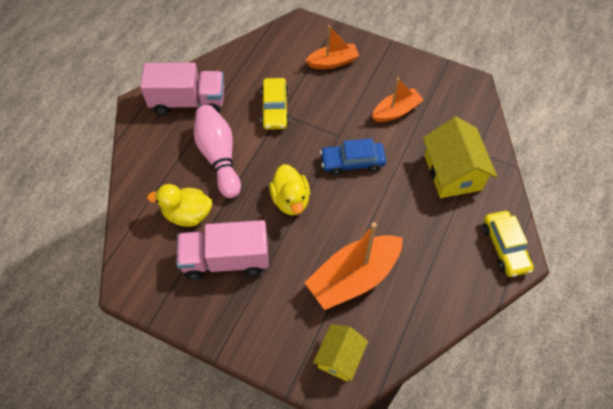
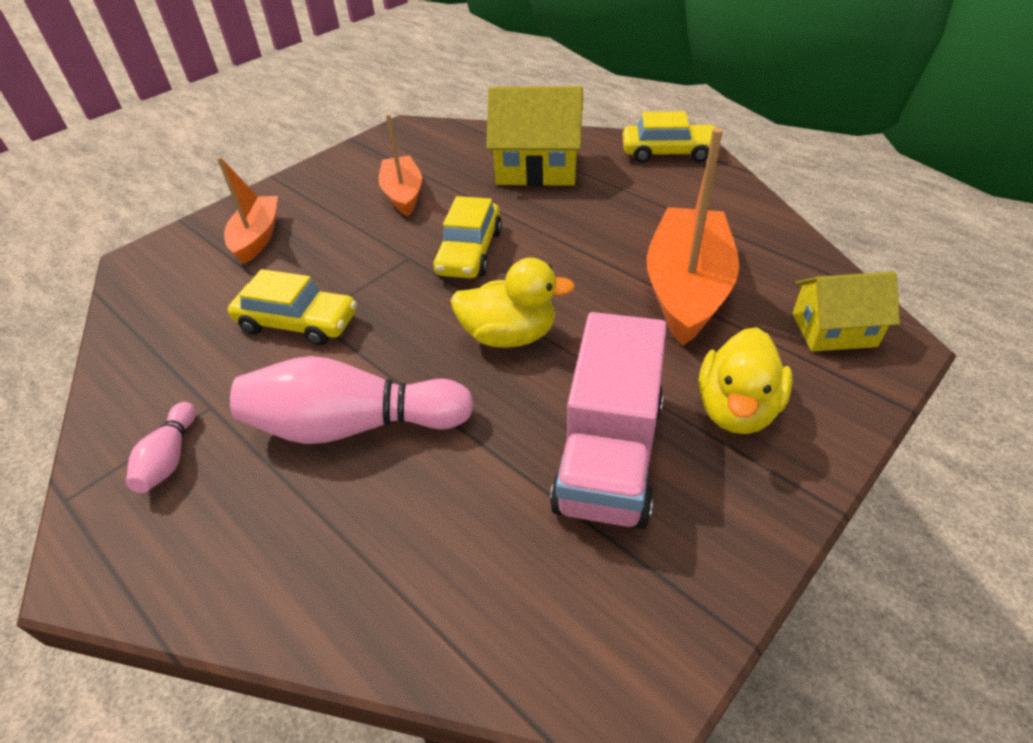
camera: 70 degrees left, 15 degrees down
pink truck [140,63,224,115] -> pink bowling pin [126,402,196,493]
yellow duck [147,184,212,227] -> yellow duck moved to [698,327,793,434]
orange boat [304,222,403,310] -> orange boat turned 150 degrees counterclockwise [646,128,739,346]
yellow house [313,324,368,381] -> yellow house turned 45 degrees counterclockwise [792,272,900,352]
blue car [320,138,386,175] -> yellow car [433,196,502,278]

